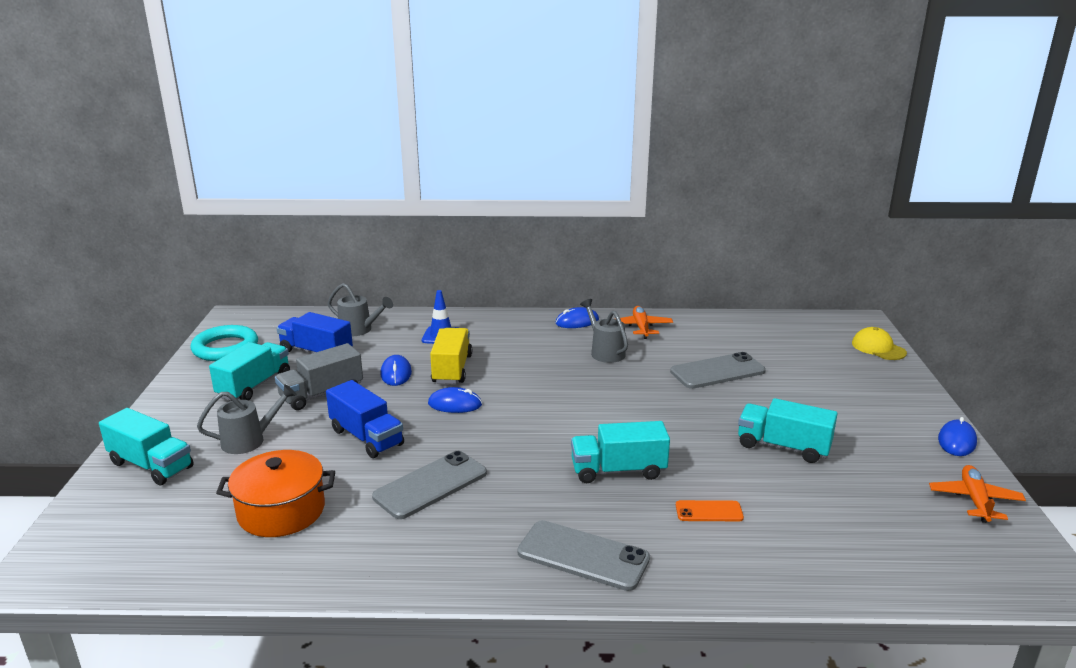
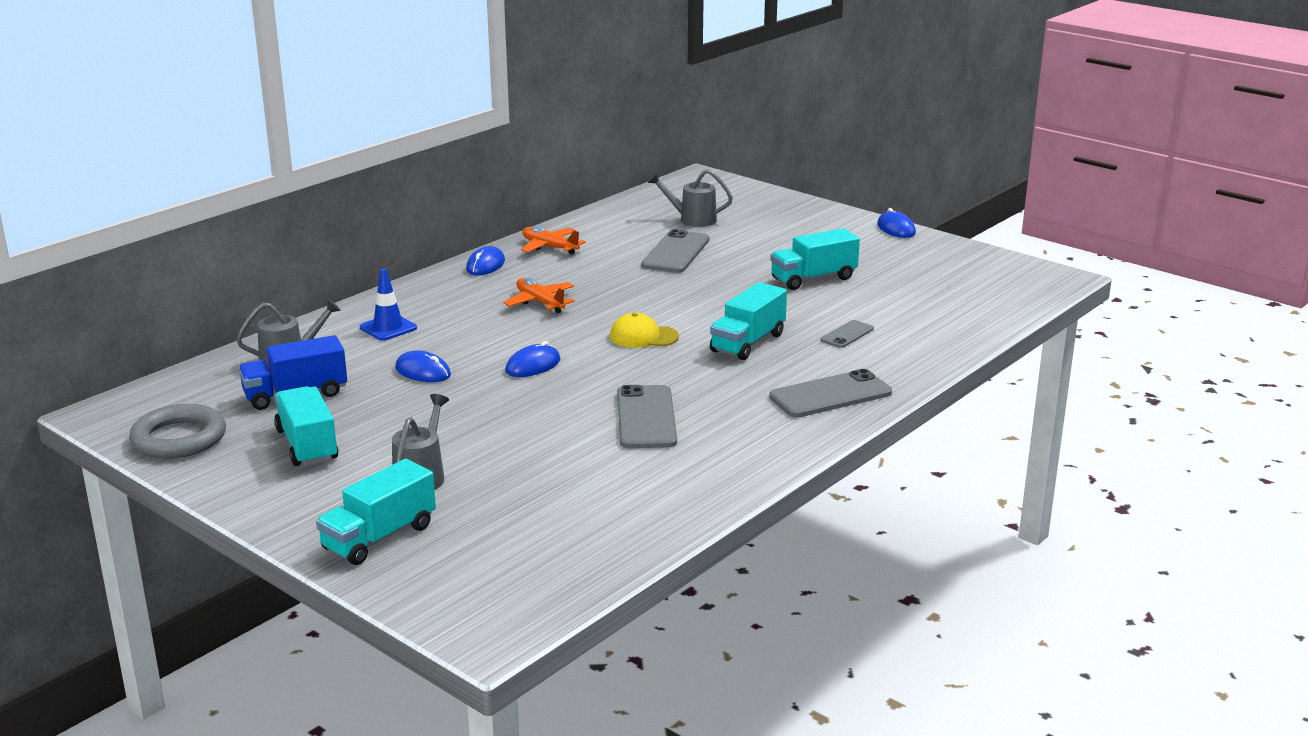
camera: 50 degrees left, 0 degrees up
turquoise truck [99,408,193,485] -> turquoise truck turned 150 degrees clockwise [316,459,436,565]
turquoise ring [191,325,258,361] -> grey ring [129,404,226,458]
orange pot [216,450,335,537] -> none
grey truck [275,343,363,410] -> none
blue truck [326,380,404,458] -> none
yellow truck [430,328,472,384] -> none
grey watering can [580,299,628,363] -> grey watering can moved to [648,169,733,227]
orange phone [676,500,744,521] -> grey phone [821,320,874,348]
yellow cap [852,327,907,360] -> yellow cap moved to [610,313,679,348]
orange plane [929,465,1026,523] -> orange plane moved to [503,278,575,313]

